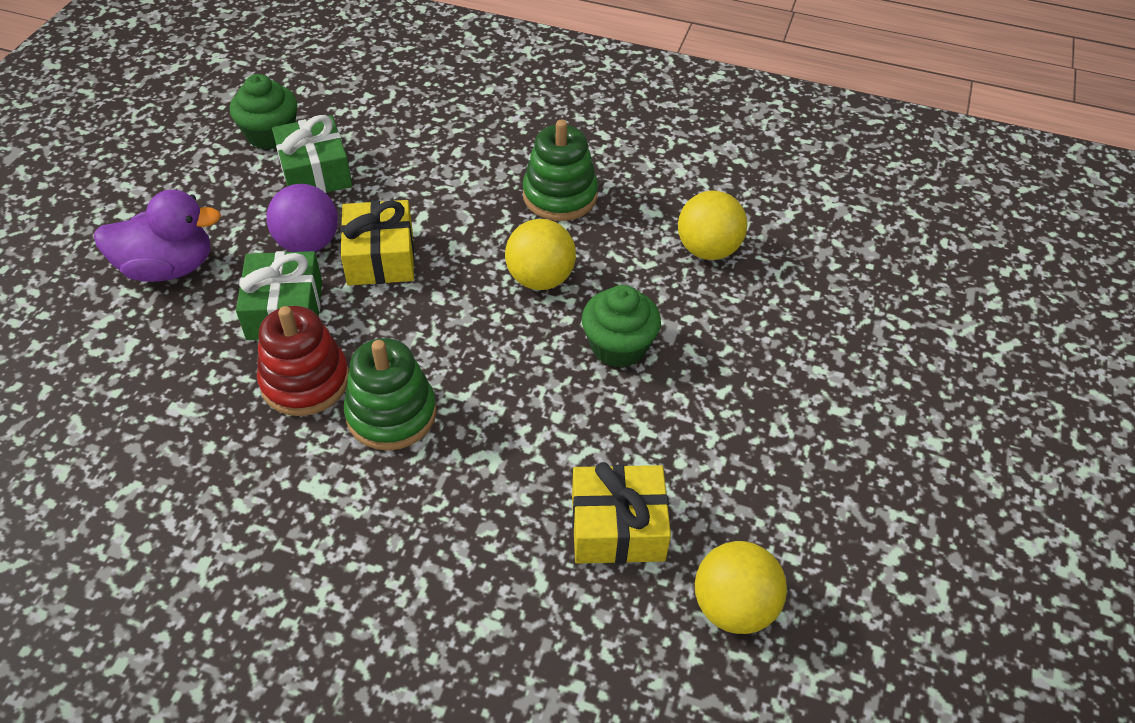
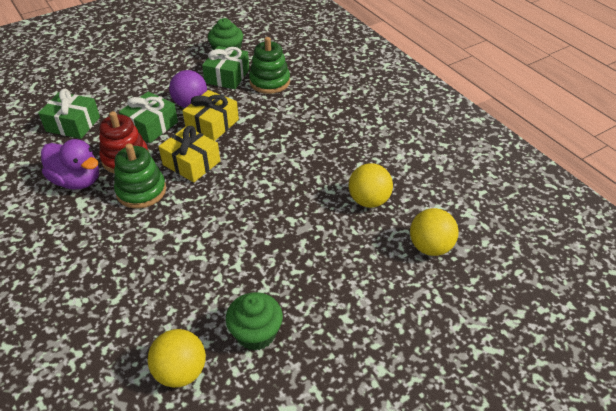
camera: 40 degrees right, 5 degrees down
purple duck [94,189,221,282] -> purple duck moved to [41,139,99,189]
yellow ball [505,219,576,290] -> yellow ball moved to [410,208,459,256]
green stacking toy [523,120,598,221] -> green stacking toy moved to [249,37,290,94]
yellow gift [572,462,671,564] -> yellow gift moved to [158,126,220,182]
green cupcake [582,285,661,368] -> green cupcake moved to [226,292,283,351]
none -> green gift [38,89,100,139]

